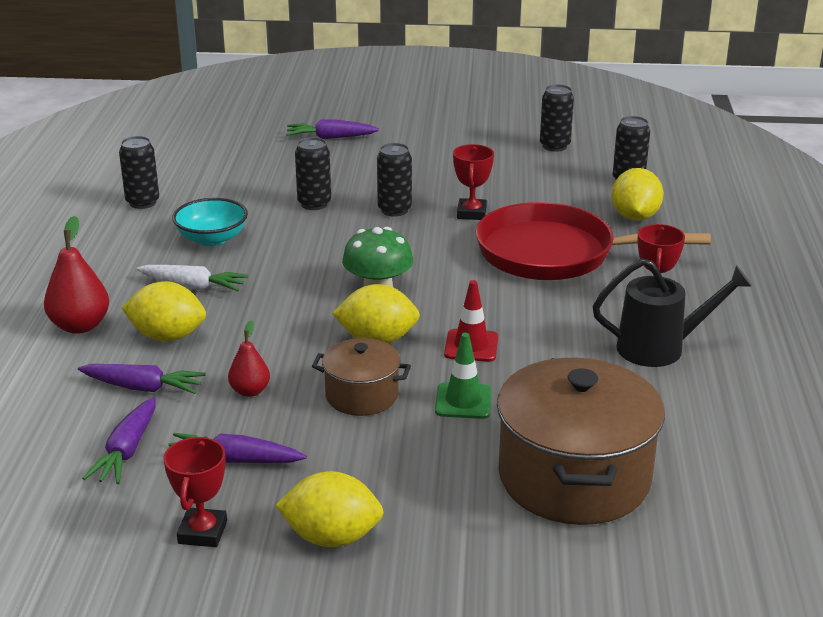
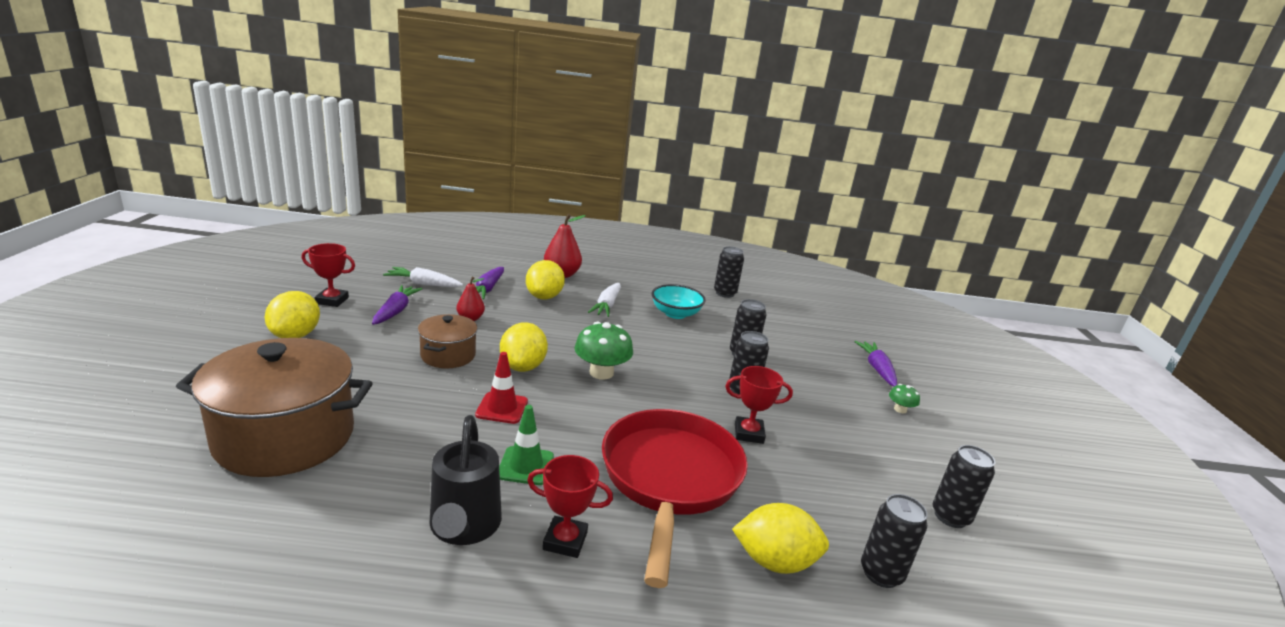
camera: 85 degrees right, 5 degrees down
purple carrot [82,397,156,484] -> white carrot [383,267,463,287]
green traffic cone [435,333,492,419] -> green traffic cone moved to [499,405,554,485]
none -> green mushroom [889,384,920,414]

